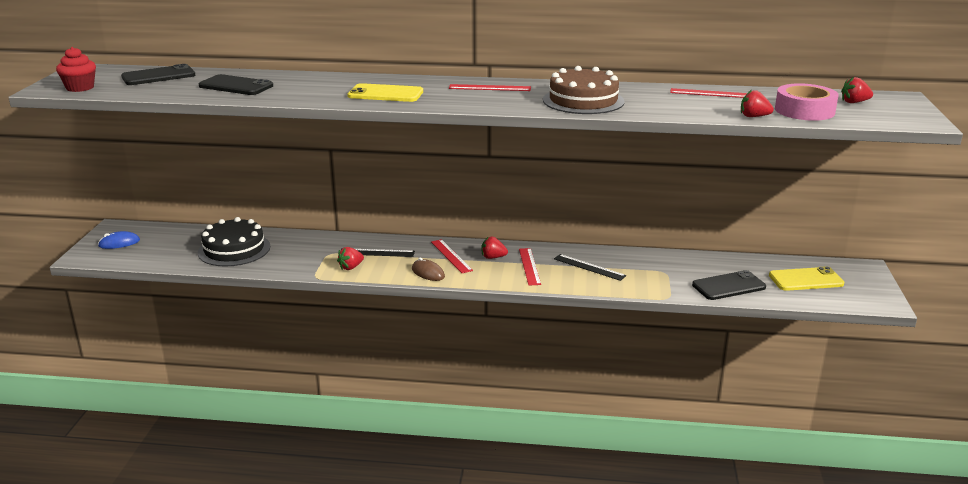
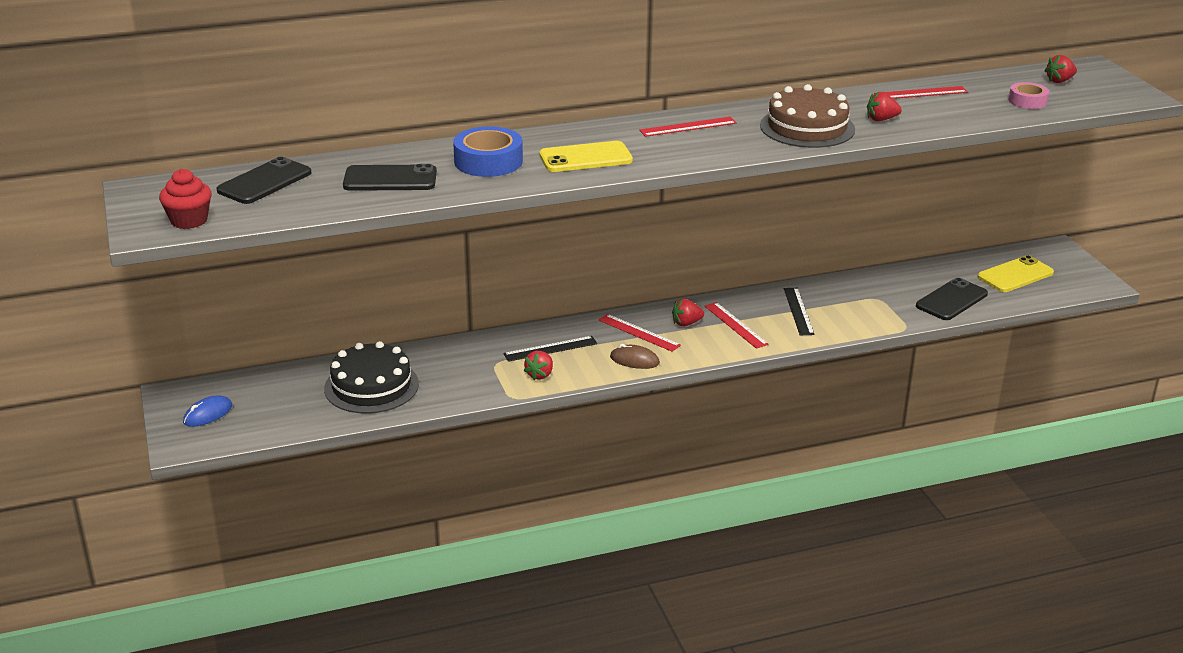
camera: 25 degrees left, 5 degrees up
black ruler [554,254,627,281] -> black ruler turned 75 degrees clockwise [784,288,815,335]
red strawberry [741,90,774,117] -> red strawberry moved to [867,92,902,121]
pink tape [775,83,839,121] -> pink tape [1009,82,1049,109], size x0.60
none -> blue tape [453,126,523,177]

